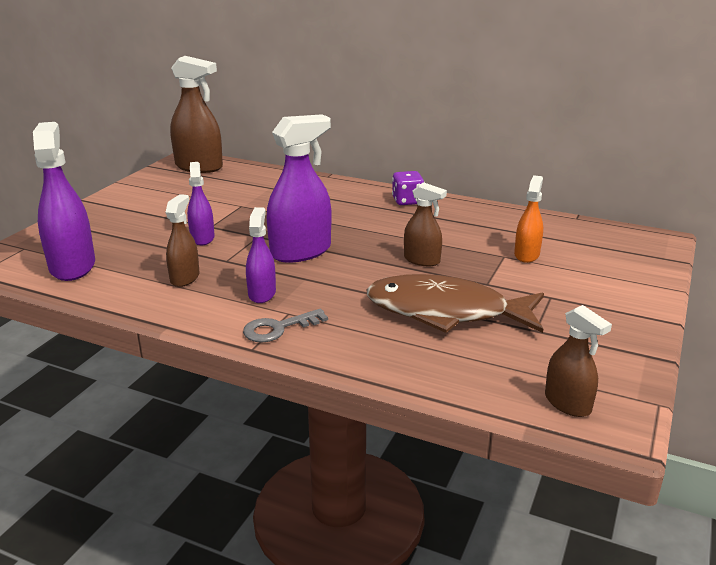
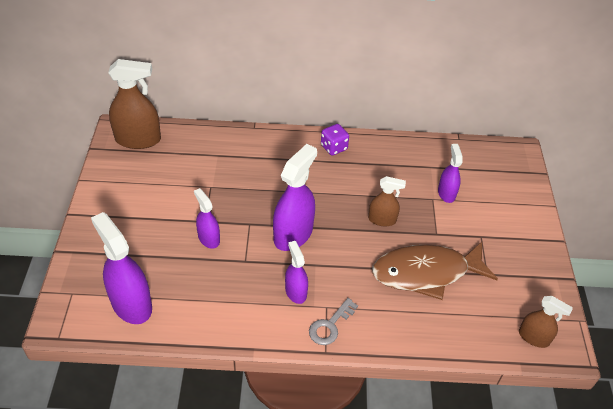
camera: 25 degrees left, 20 degrees up
brown spray bottle [165,194,199,287] -> none
orange spray bottle [514,175,543,263] -> purple spray bottle [438,144,463,203]

